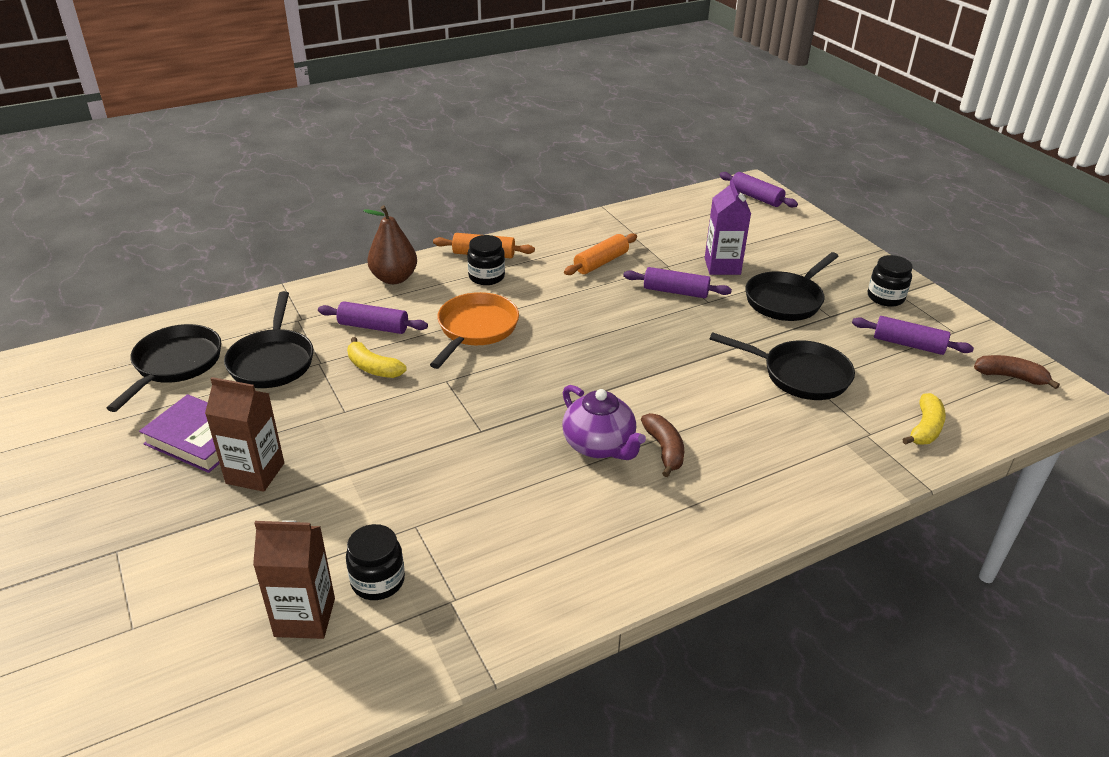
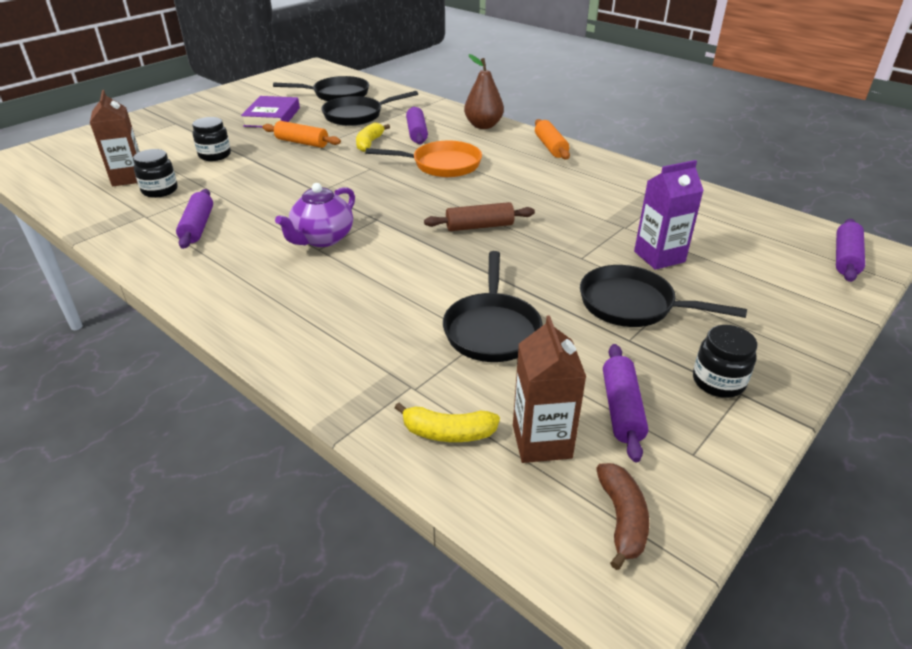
camera: 70 degrees right, 0 degrees up
brown carton [205,377,284,492] -> brown carton moved to [513,315,586,463]
black jar [467,235,505,285] -> black jar moved to [192,117,231,161]
orange rolling pin [564,233,637,275] -> orange rolling pin moved to [263,121,341,148]
purple rolling pin [623,267,732,298] -> purple rolling pin moved to [176,189,213,249]
brown banana [641,413,684,477] -> none
none -> brown rolling pin [424,202,535,231]

